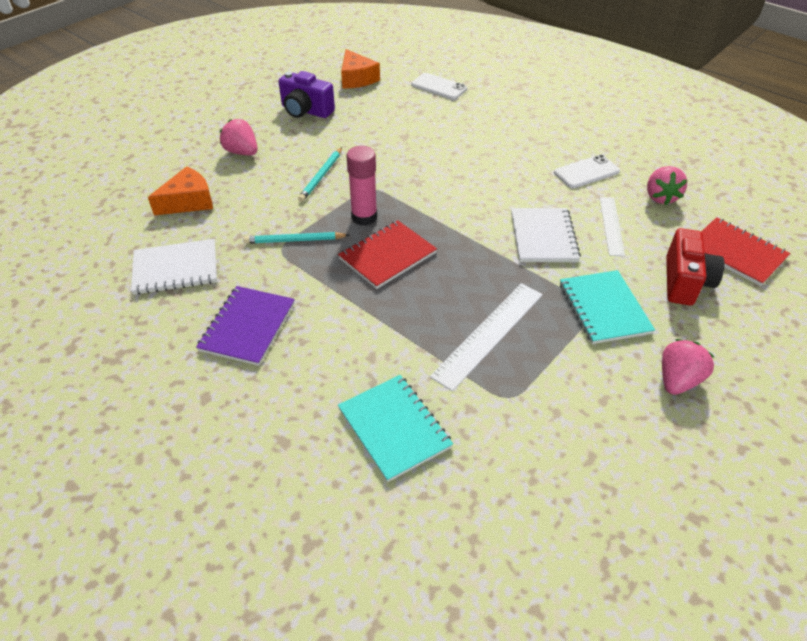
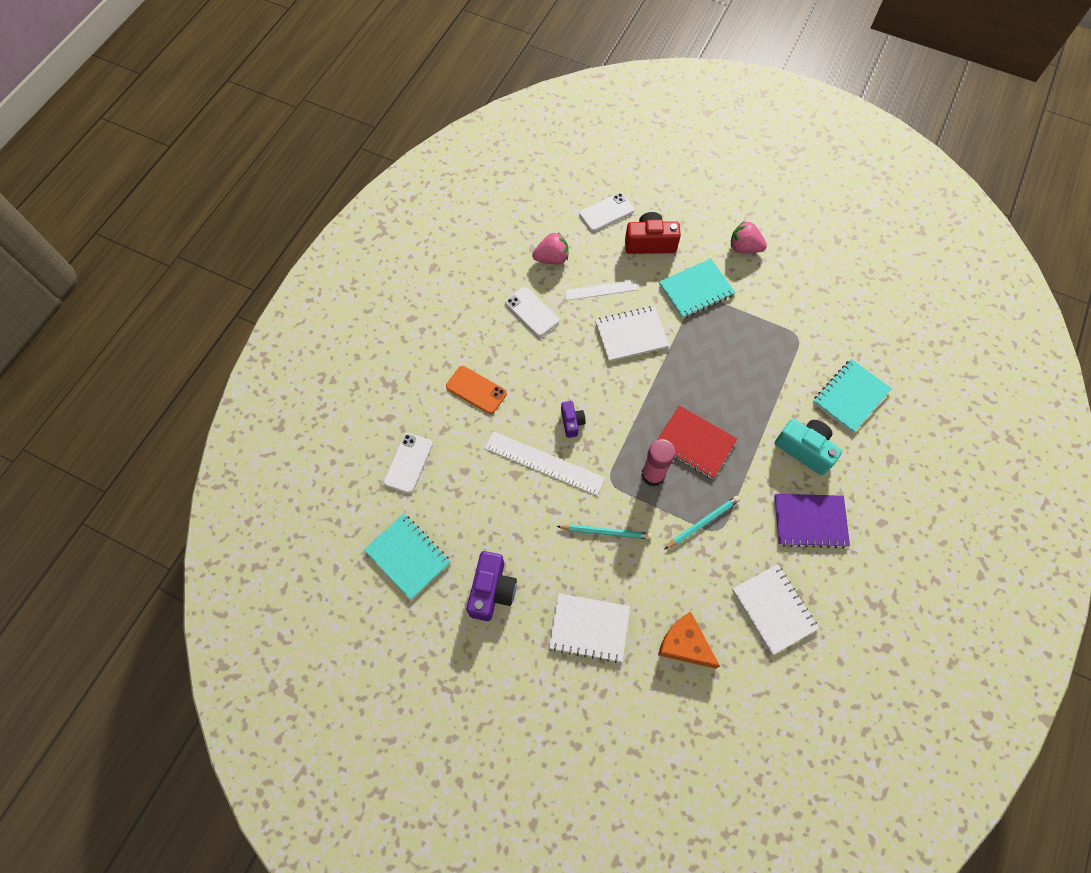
camera: 105 degrees left, 20 degrees up
pink strawberry [220,119,258,155] -> white notebook [549,593,630,663]
turquoise pencil [243,232,349,244] -> turquoise pencil turned 105 degrees counterclockwise [665,496,740,549]
orange cheese [341,49,380,89] -> turquoise notebook [364,514,451,600]
white ruler [430,283,543,391] -> white ruler moved to [485,431,605,496]
red notebook [701,217,790,286] -> white phone [579,193,634,232]
none -> orange phone [446,366,507,414]
none -> purple camera [561,401,586,438]
none -> turquoise camera [775,419,842,475]

